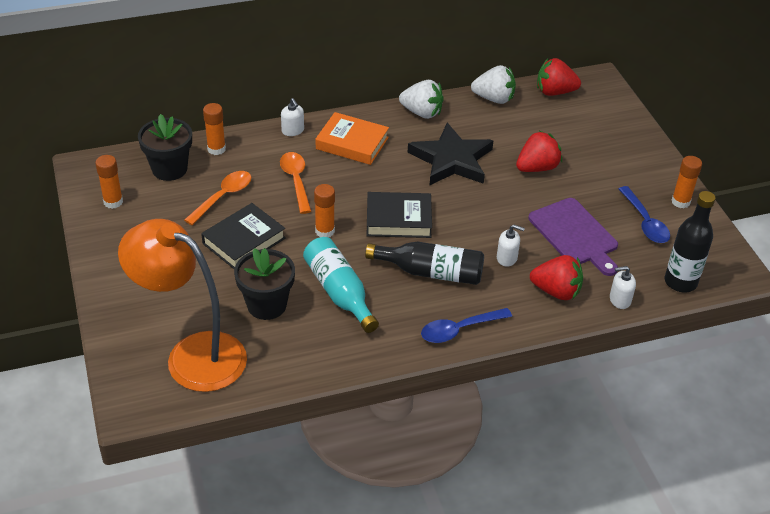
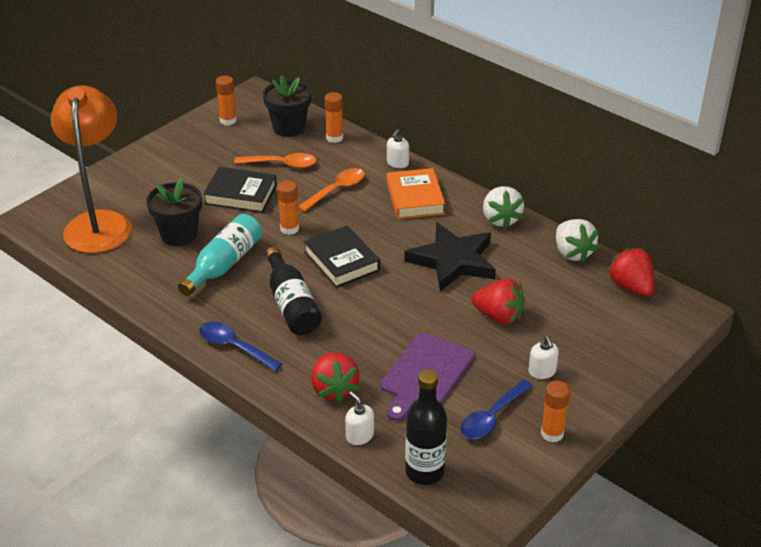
camera: 60 degrees right, 5 degrees down
white soap dispenser [497,225,525,267] -> white soap dispenser moved to [529,336,559,379]

